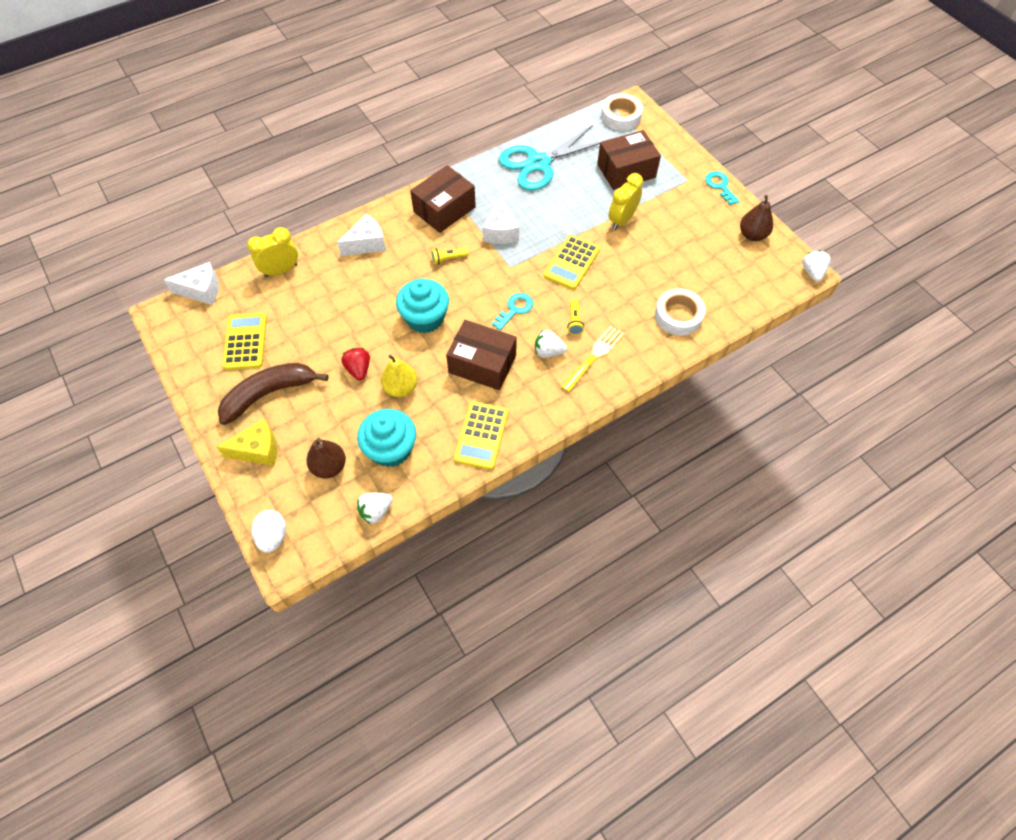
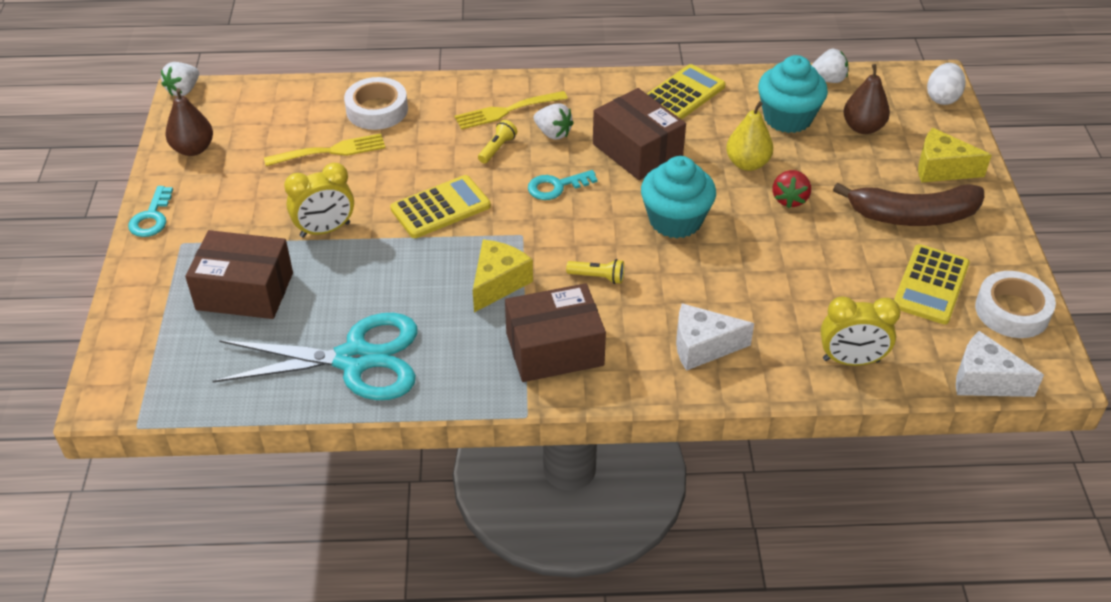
camera: 150 degrees left, 15 degrees down
white cheese [482,197,519,244] -> yellow cheese [473,240,533,312]
white tape [601,94,643,131] -> white tape moved to [975,271,1056,338]
none -> yellow fork [264,134,386,166]

